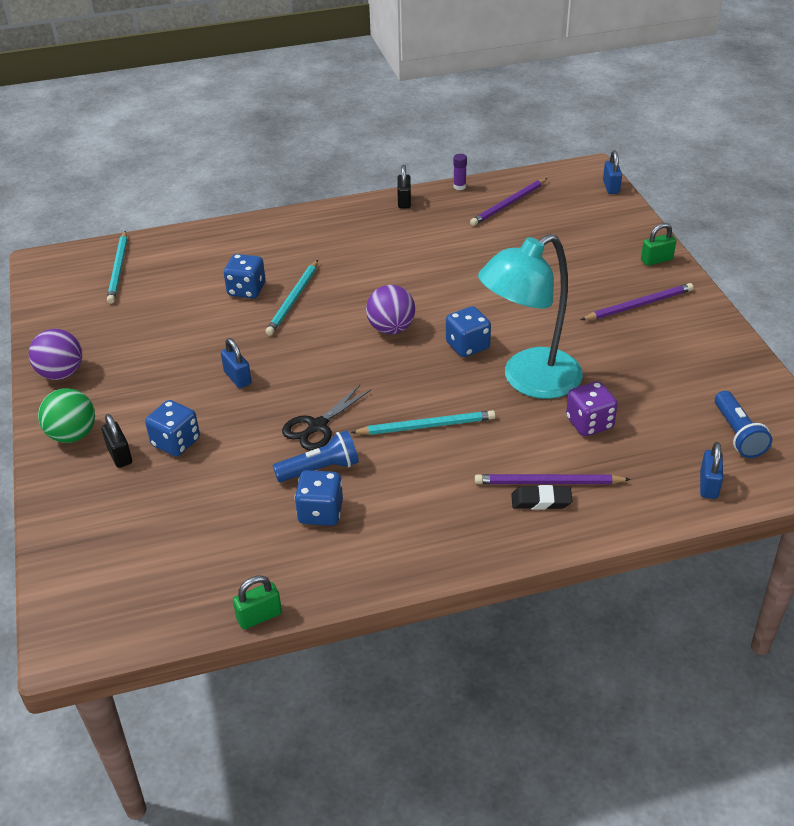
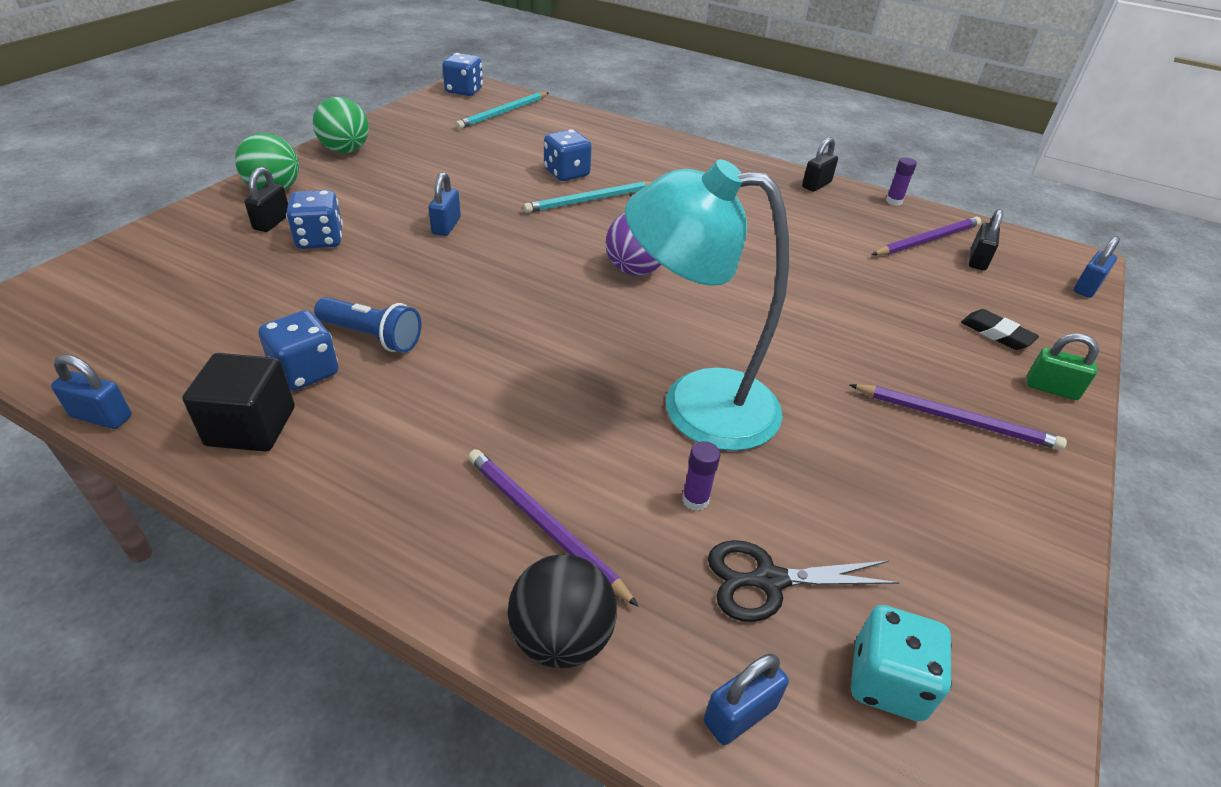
camera: 40 degrees right, 0 degrees up
purple ball [29,329,82,380] -> green ball [313,97,369,153]
green padlock [233,575,282,630] -> blue padlock [51,354,132,429]
black scissors [282,385,371,450] -> black scissors moved to [708,540,900,622]
turquoise pencil [350,410,496,435] -> none
blue dice [446,306,491,357] -> blue dice moved to [442,53,483,96]
purple pencil [470,178,547,226] -> purple pencil turned 150 degrees clockwise [872,216,981,255]
black eraser [511,485,572,510] -> black eraser moved to [961,309,1039,350]
purple dice [566,381,618,436] -> purple glue stick [682,441,720,511]
blue flashlight [715,391,772,458] -> turquoise dice [851,605,952,721]
none -> black cube [182,353,295,452]
none -> black ball [507,554,617,668]
none -> black padlock [969,209,1003,271]

